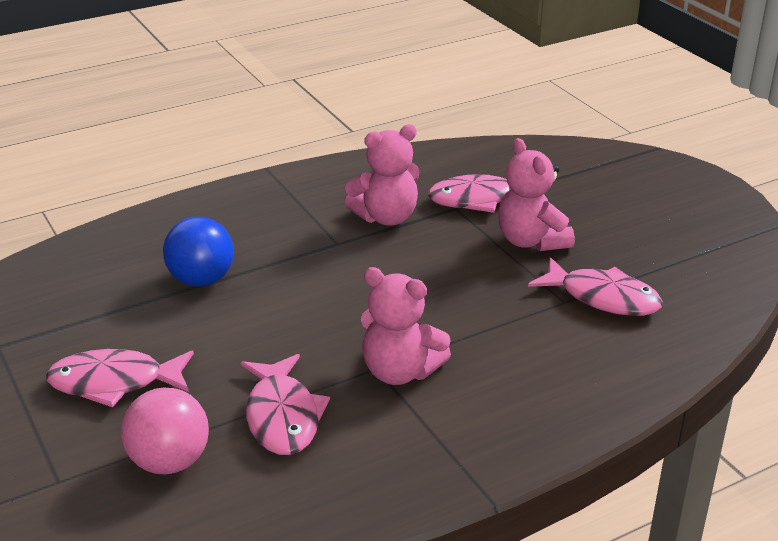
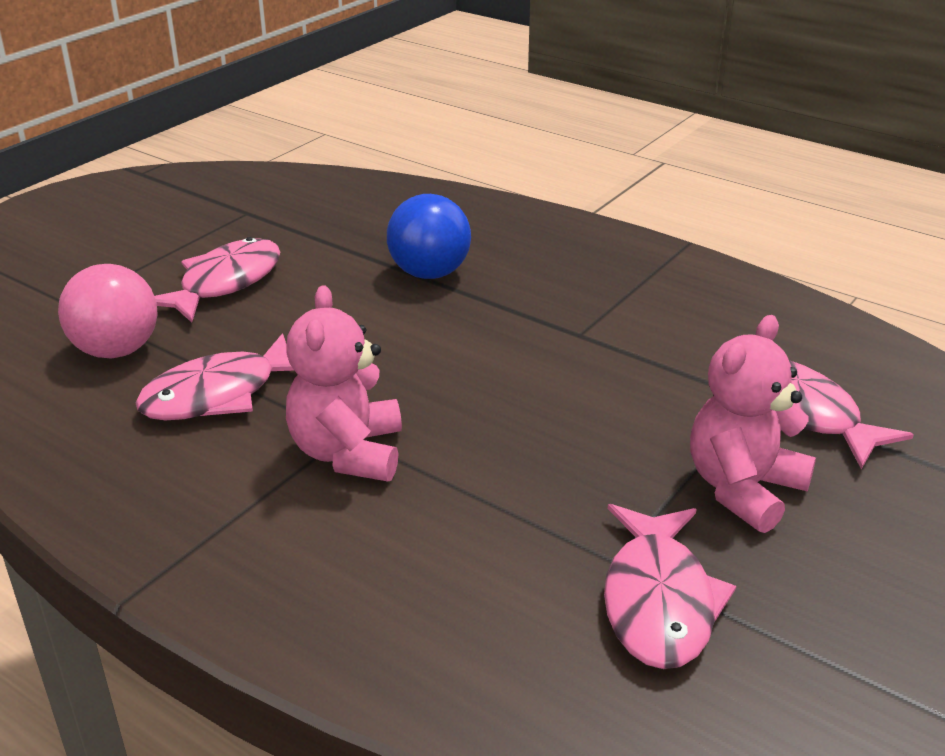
camera: 65 degrees right, 0 degrees up
pink fish [46,349,194,407] -> pink fish turned 60 degrees clockwise [154,237,280,322]
pink teddy bear [345,124,419,225] -> none

